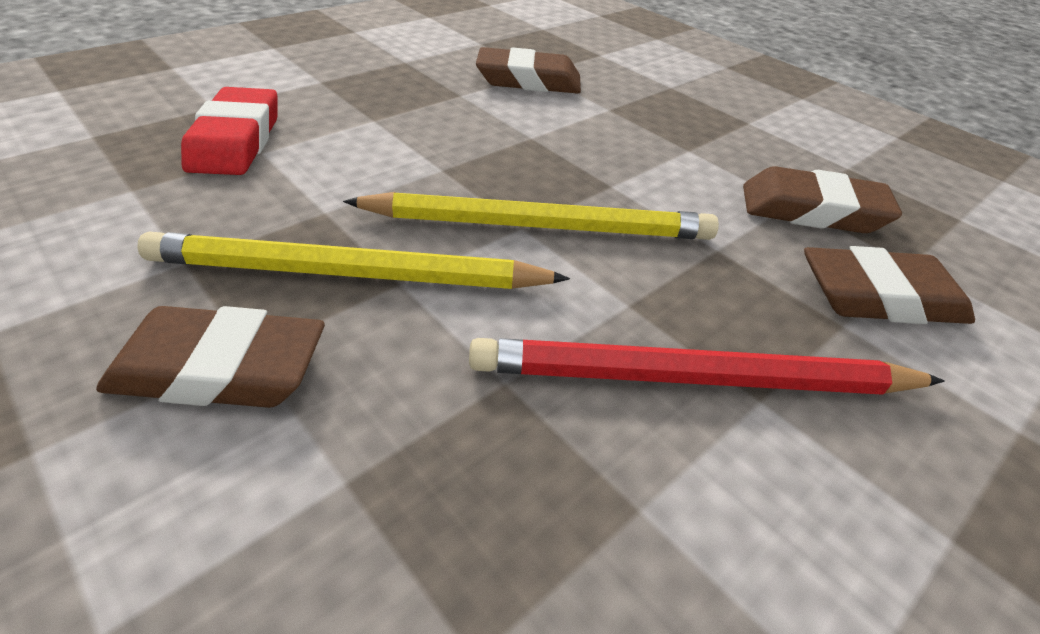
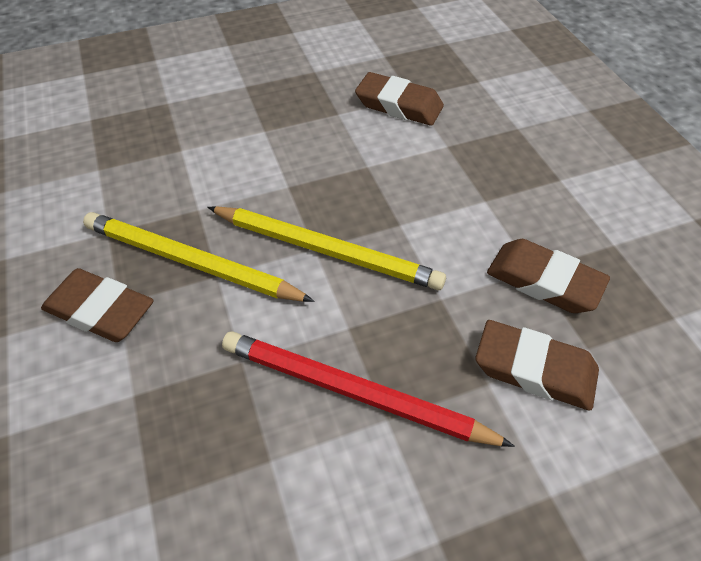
camera: 25 degrees right, 10 degrees up
red eraser [181,87,278,175] -> none

